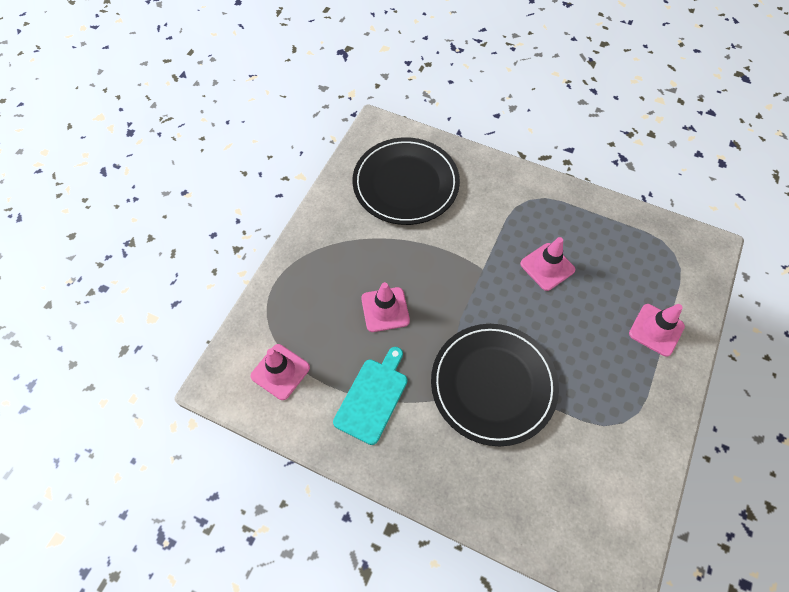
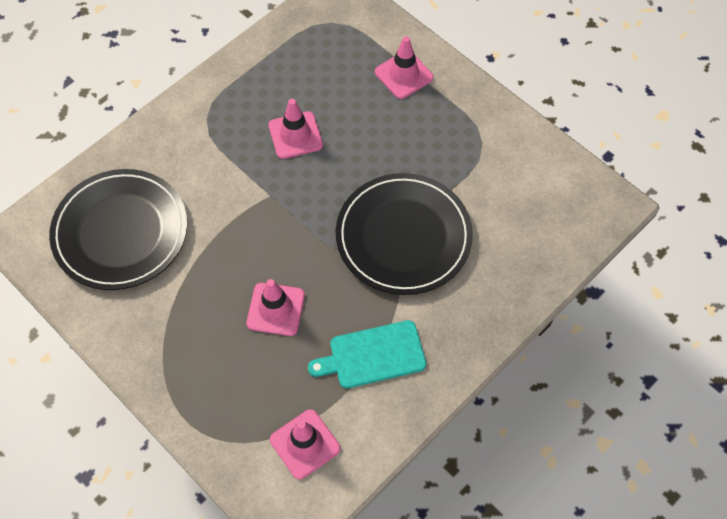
camera: 70 degrees left, 0 degrees up
turquoise cutting board [333,347,408,445] -> turquoise cutting board turned 60 degrees counterclockwise [308,320,426,388]

